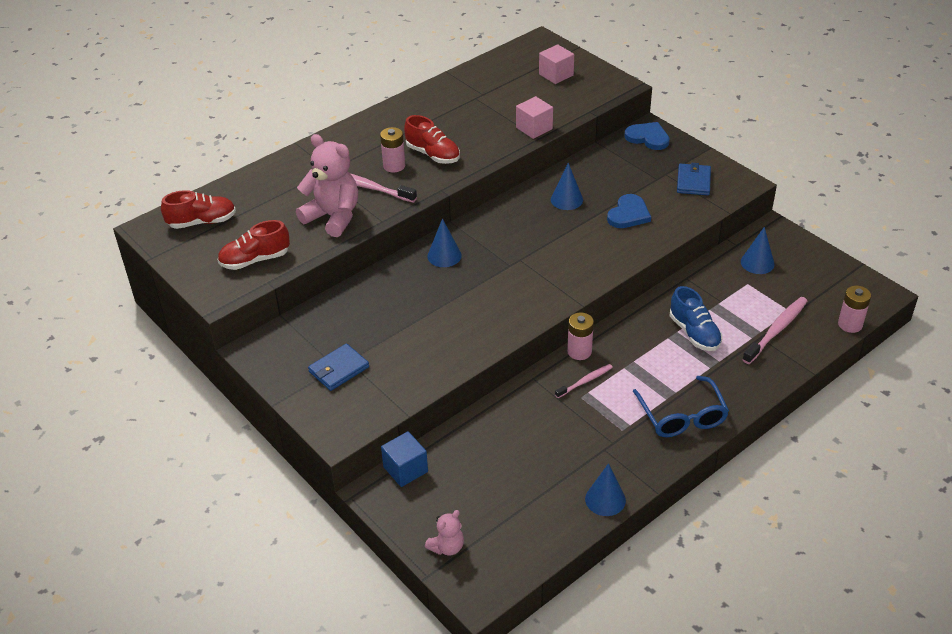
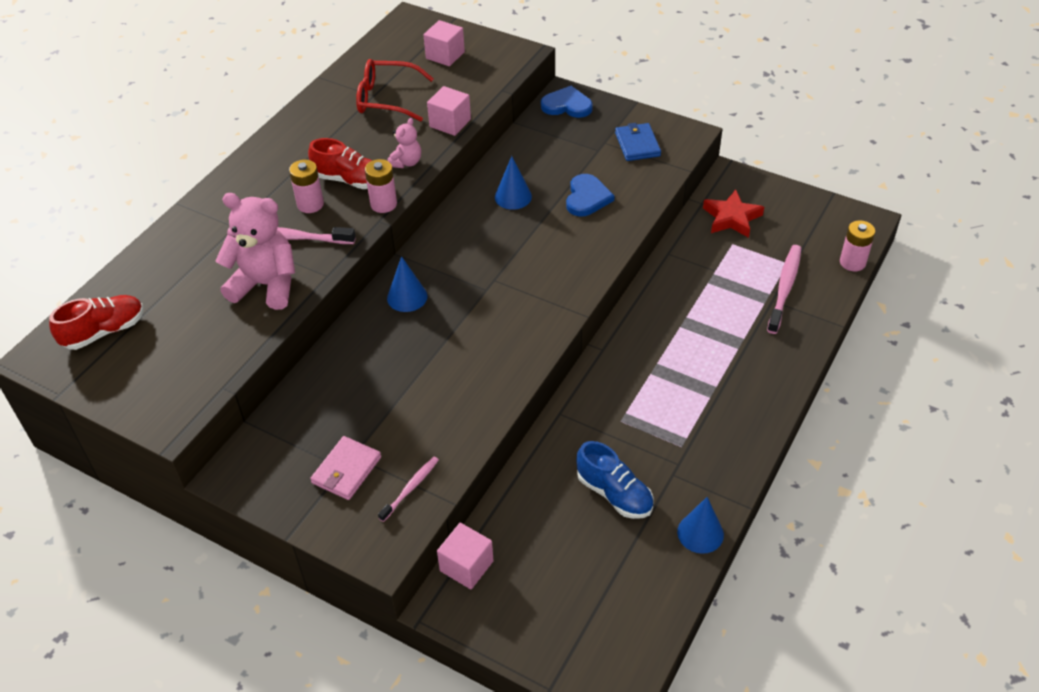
camera: 20 degrees left, 5 degrees up
red shoe [218,220,290,270] -> none
blue wallet [308,343,369,391] -> pink wallet [310,436,381,500]
blue cube [381,431,428,487] -> pink cube [437,523,494,589]
pink teddy bear [425,510,464,556] -> pink teddy bear moved to [387,118,421,168]
pink toothbrush [555,364,613,398] -> pink toothbrush moved to [378,457,439,522]
pink battery [567,312,594,360] -> pink battery moved to [365,159,397,213]
blue glasses [633,376,729,437] -> none
blue shoe [670,286,722,351] -> blue shoe moved to [577,441,654,519]
blue cone [741,227,774,274] -> red star [703,189,764,238]
none -> red glasses [356,59,434,122]

